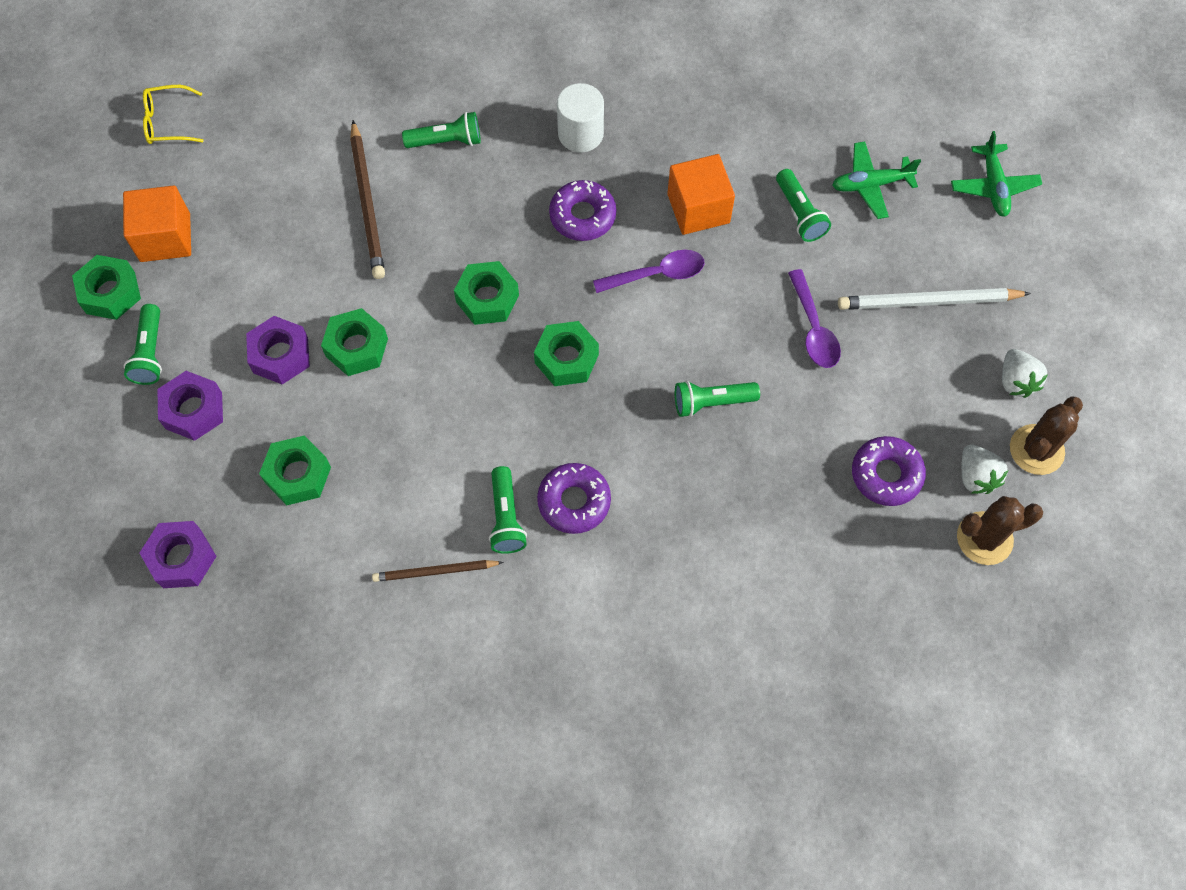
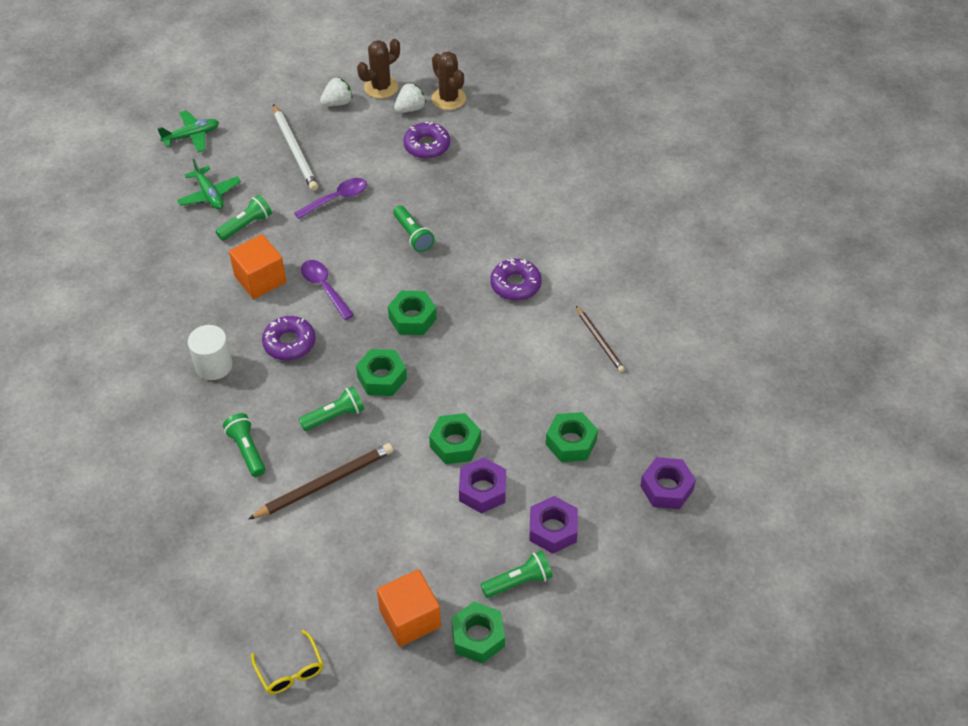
camera: 110 degrees left, 15 degrees down
green flashlight [489,466,527,554] -> green flashlight moved to [299,386,364,431]
brown cactus [1010,396,1083,475] -> brown cactus turned 60 degrees counterclockwise [357,39,400,99]

